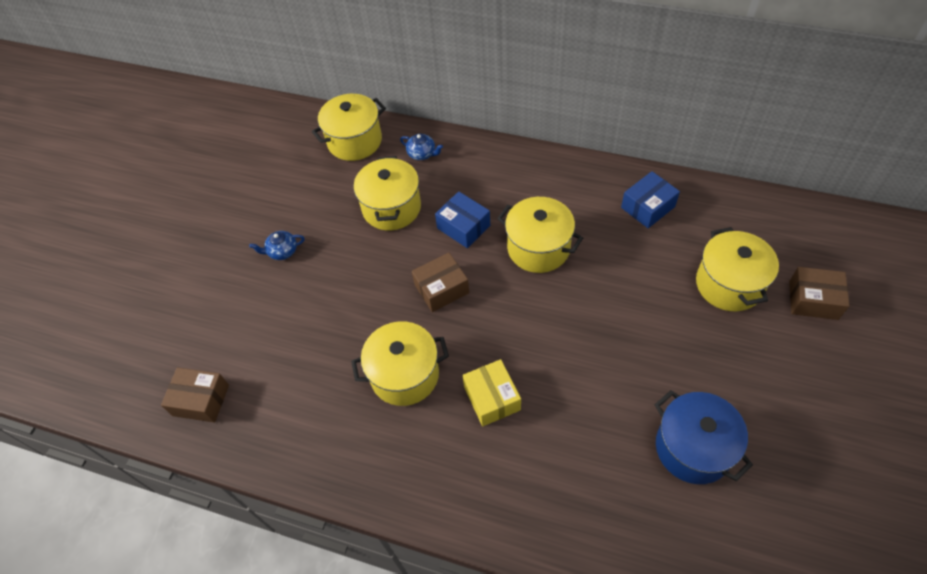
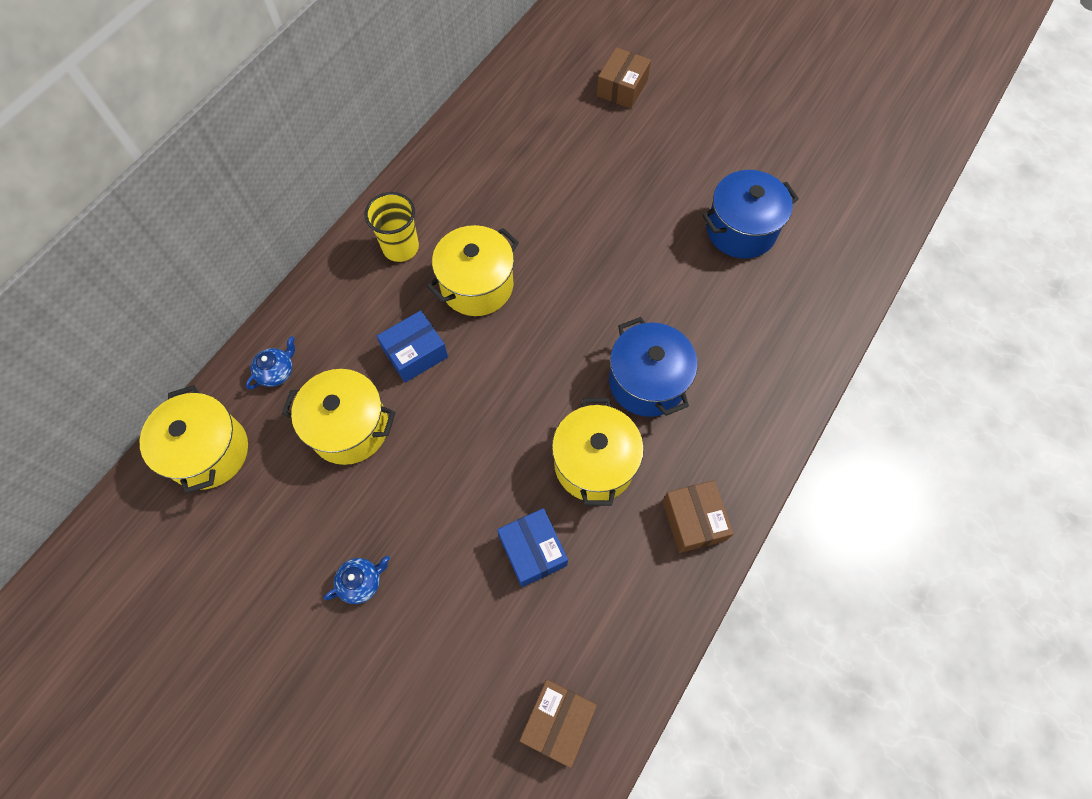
camera: 80 degrees left, 10 degrees up
blue teapot [249,231,305,260] -> blue teapot turned 120 degrees counterclockwise [324,556,390,604]
brown box [412,253,469,312] -> brown box moved to [662,480,734,553]
yellow box [462,359,521,426] -> blue pot [609,317,697,417]
blue box [621,171,680,228] -> blue box moved to [497,508,568,587]
yellow pot [696,227,779,311] -> none
none -> yellow cup [364,192,419,262]

